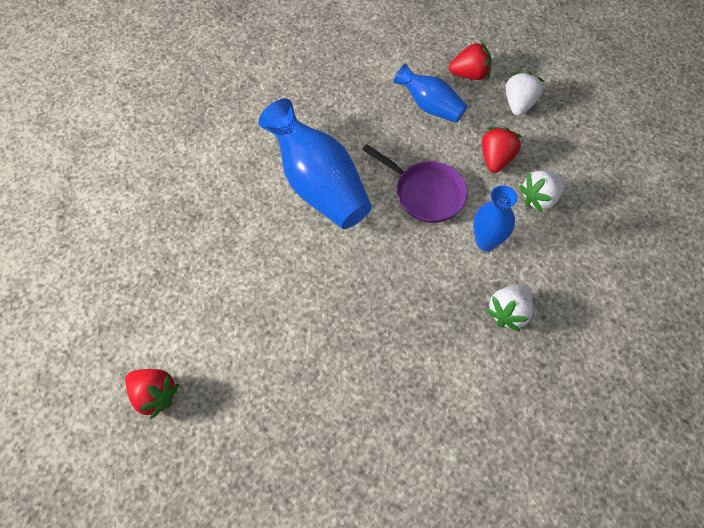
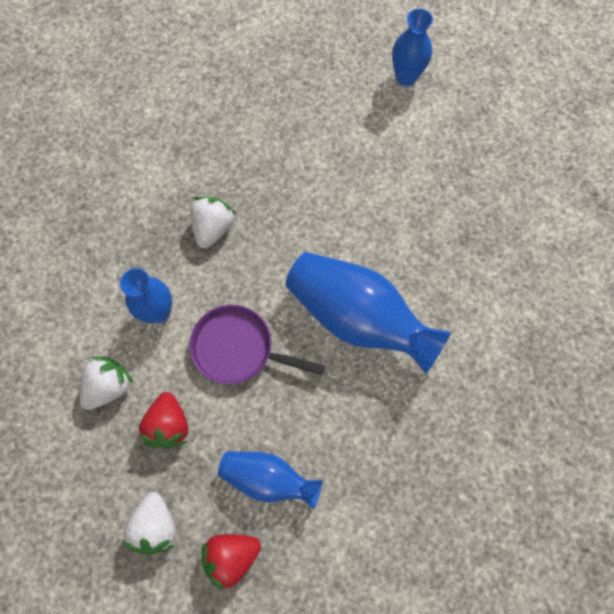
camera: 160 degrees right, 10 degrees up
red strawberry [125,369,179,419] -> blue vase [392,8,433,87]
white strawberry [486,284,533,332] -> white strawberry moved to [190,197,236,248]

